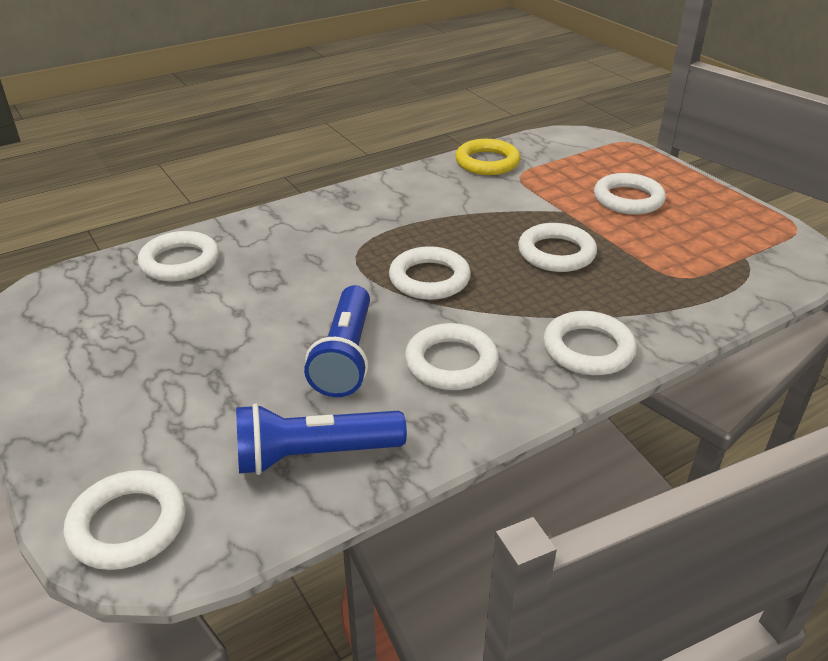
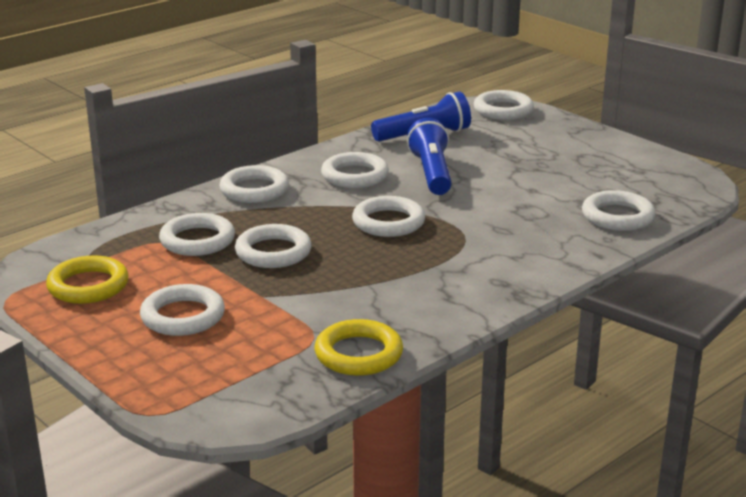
camera: 170 degrees right, 10 degrees down
none -> yellow ring [46,255,129,304]
none -> white ring [159,213,235,256]

